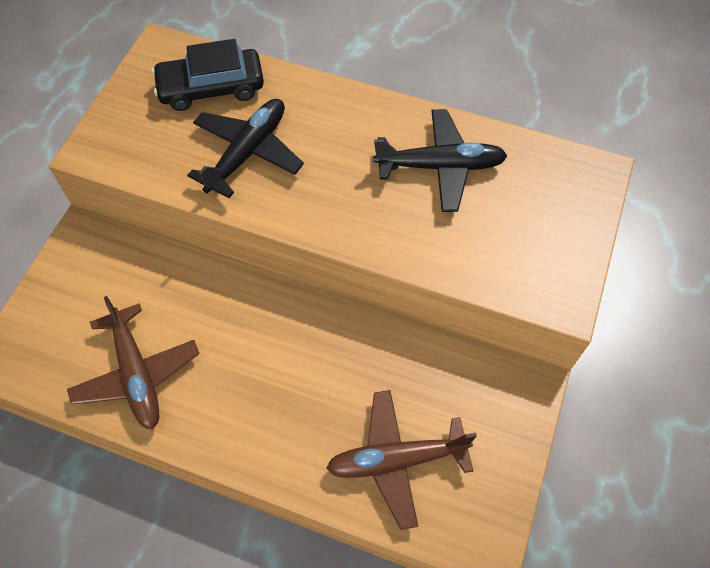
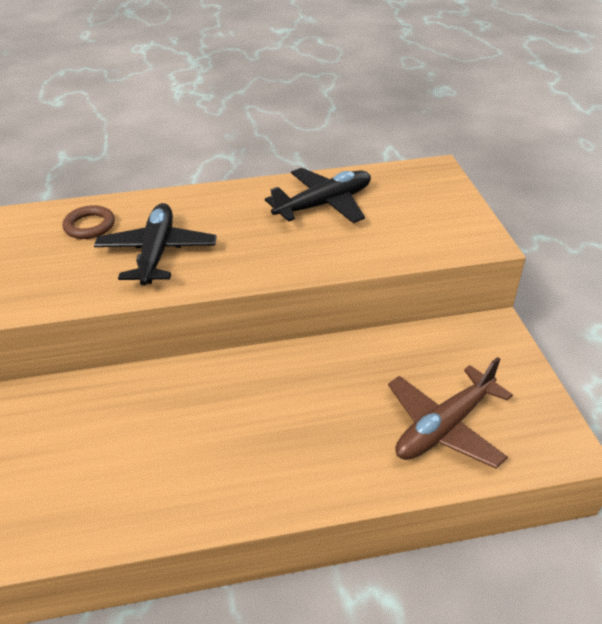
camera: 30 degrees left, 20 degrees down
brown plane [67,296,199,430] -> none
black car [152,39,264,111] -> brown ring [62,205,115,239]

